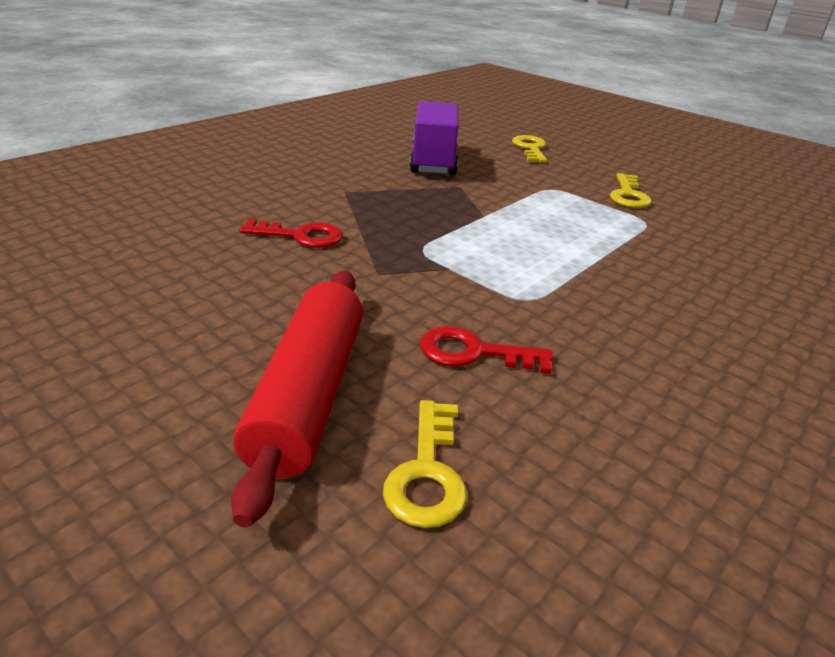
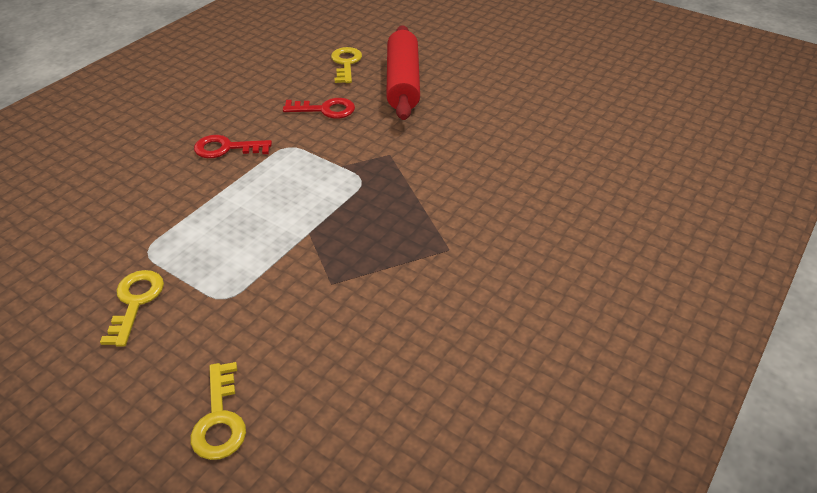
camera: 175 degrees right, 10 degrees up
red key [239,219,343,248] -> red key moved to [194,135,272,158]
purple truck [410,101,459,175] -> none

